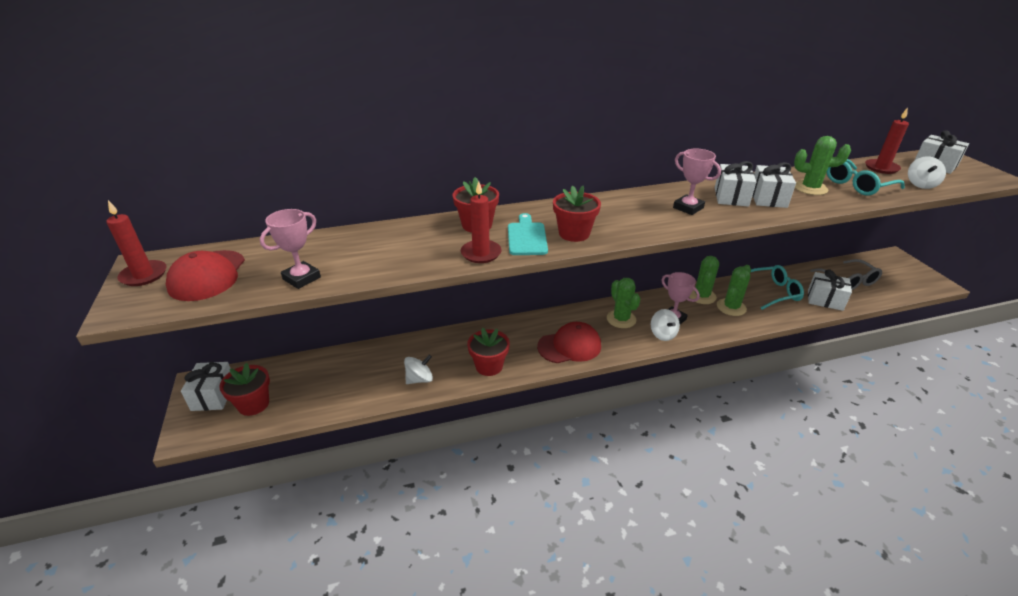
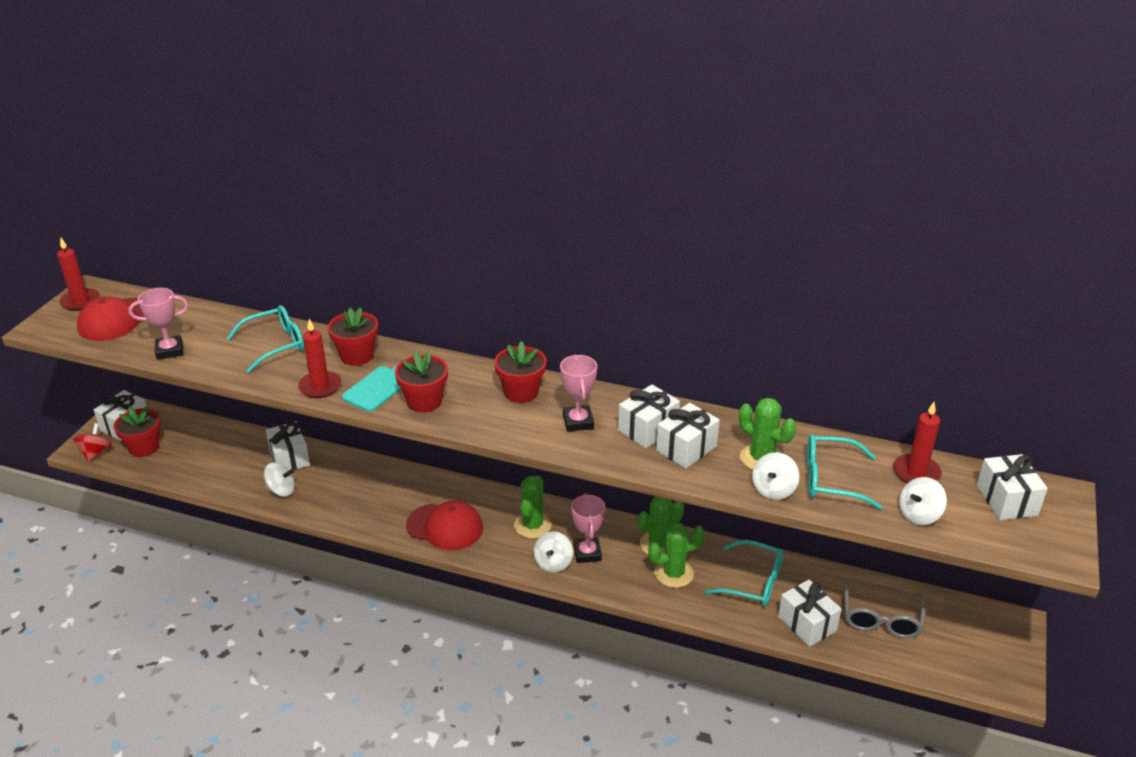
camera: 35 degrees right, 0 degrees up
red flower pot [467,328,510,376] -> red flower pot moved to [494,341,547,403]
none -> red spinning top [73,423,112,462]
none -> turquoise glasses [227,305,304,373]
none -> white gift [266,421,310,470]
none -> white spinning top [752,452,799,500]

